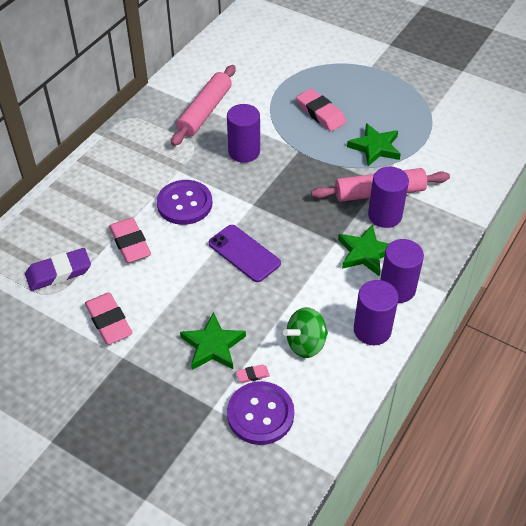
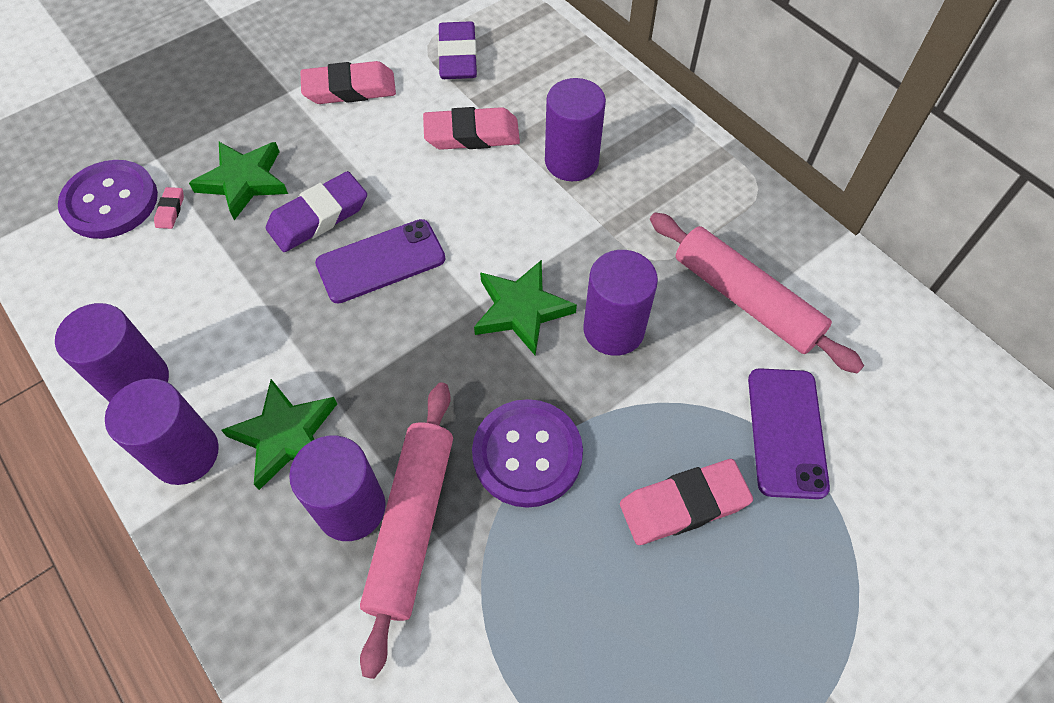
camera: 110 degrees right, 10 degrees up
purple button [157,180,212,225] -> purple button moved to [472,399,583,508]
green spinning top [283,307,328,358] -> none
green star [347,123,401,166] -> green star moved to [474,260,577,355]
none -> purple eraser [266,171,367,252]
none -> purple cylinder [545,78,606,181]
none -> purple phone [748,368,830,499]

